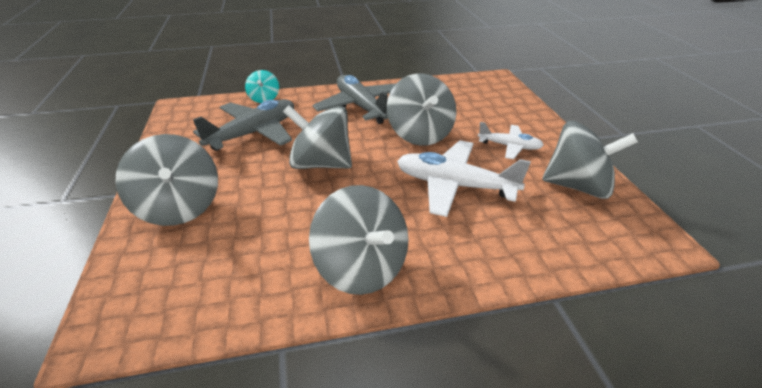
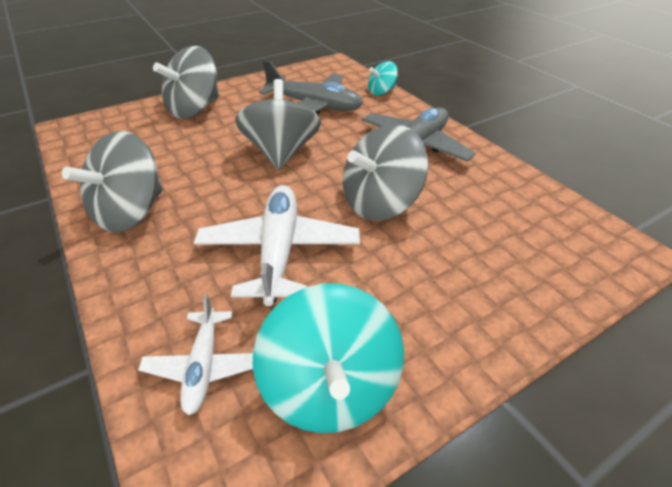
camera: 70 degrees right, 5 degrees up
white plane [478,122,544,159] -> white plane moved to [138,294,253,415]
grey spinning top [542,121,638,199] -> turquoise spinning top [253,283,404,433]

